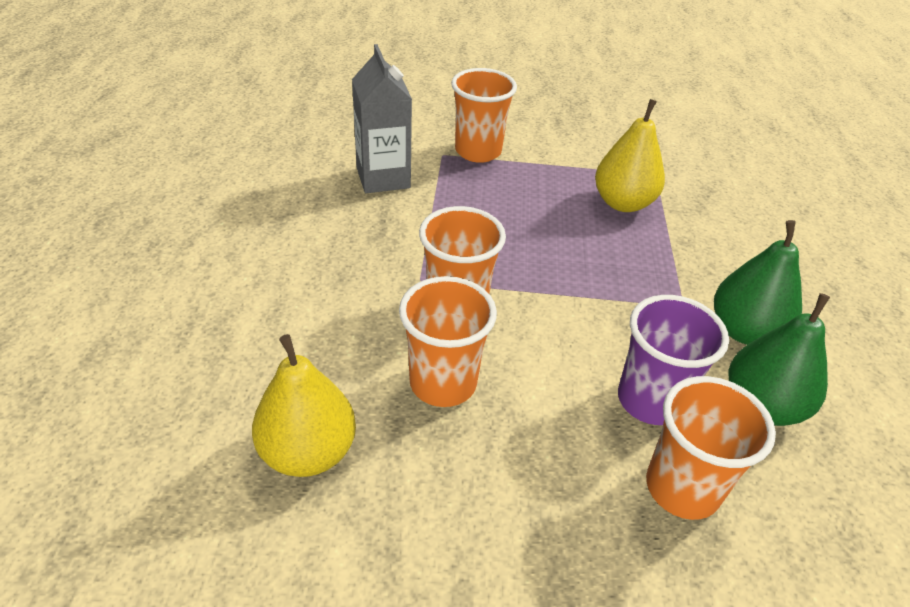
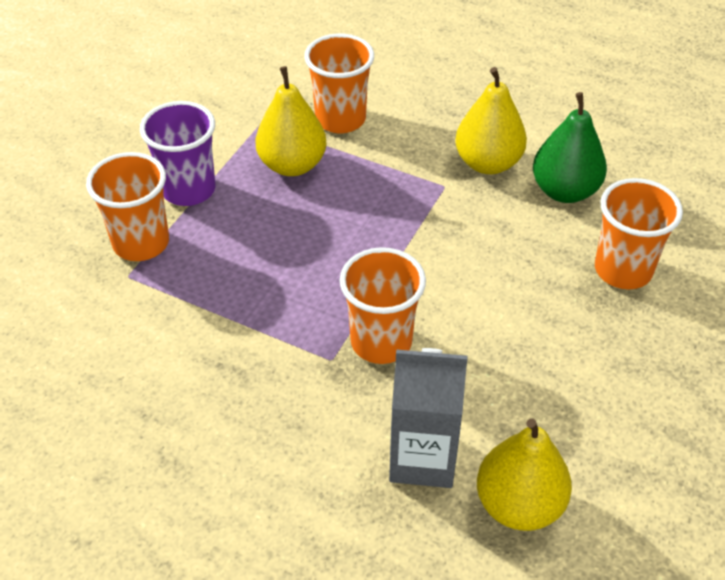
camera: 65 degrees left, 5 degrees up
grey carton [352,44,412,193] -> grey carton moved to [389,348,468,488]
orange cup [399,276,497,407] -> orange cup moved to [304,33,374,134]
purple cup [618,295,729,425] -> purple cup moved to [140,101,215,206]
green pear [714,220,802,345] -> yellow pear [455,67,527,174]

